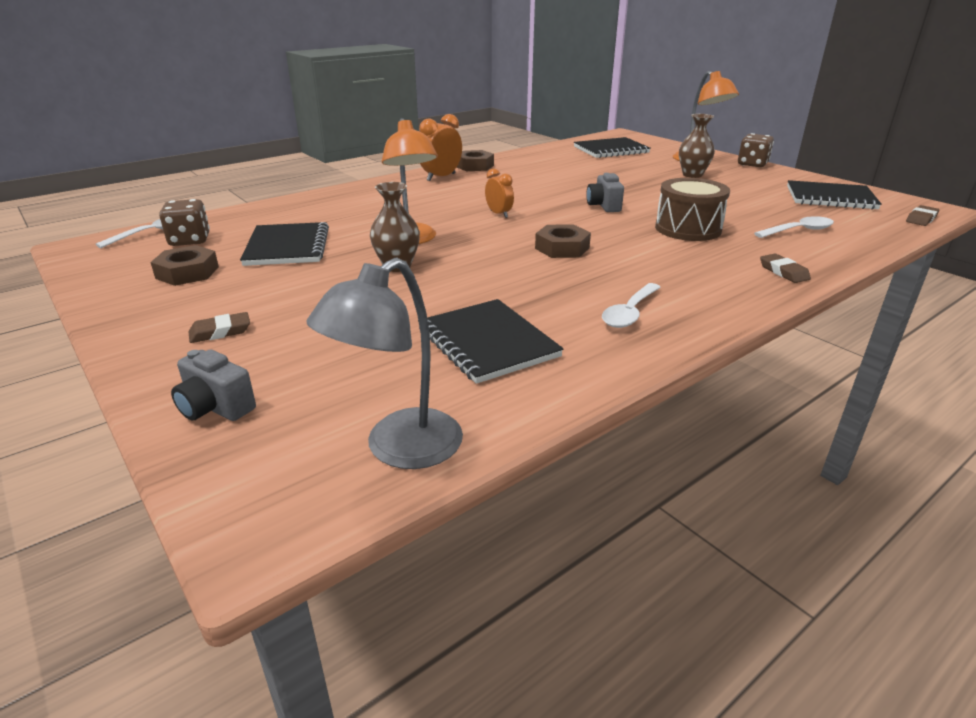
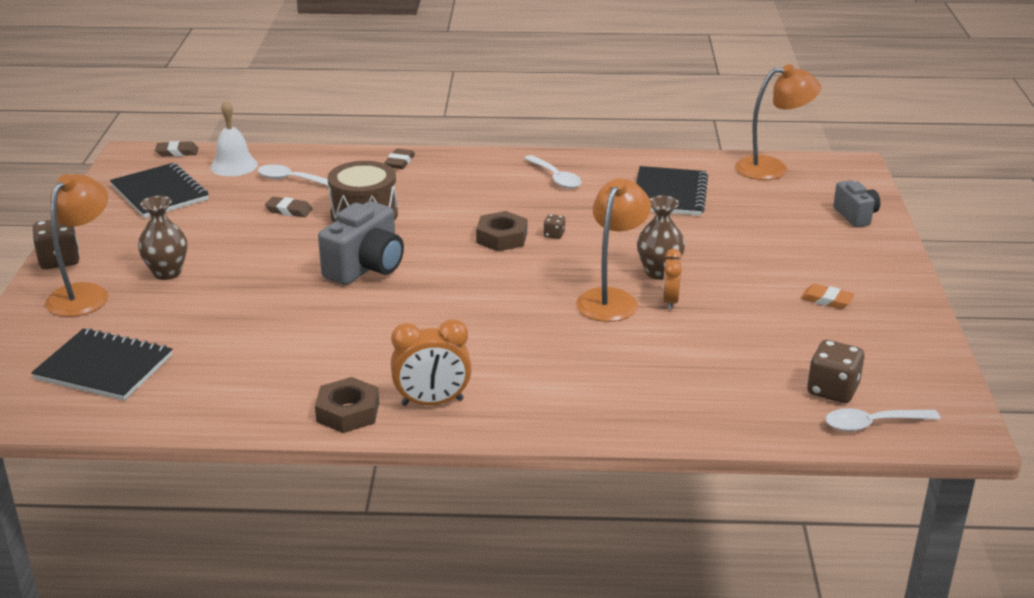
camera: 140 degrees left, 0 degrees up
brown nut [150,245,219,286] -> none
brown eraser [189,312,250,343] -> brown eraser moved to [265,197,313,217]
black notebook [240,222,329,266] -> none
grey lamp [306,258,463,469] -> orange lamp [735,64,821,180]
orange clock [485,168,514,218] -> orange clock moved to [663,249,682,310]
grey camera [586,173,624,212] -> grey camera [318,201,404,285], size x1.67
white spoon [602,283,661,328] -> white spoon turned 75 degrees clockwise [524,155,582,189]
none -> white bell [210,100,258,176]
none -> brown dice [543,214,565,239]
none -> orange eraser [801,284,855,309]

